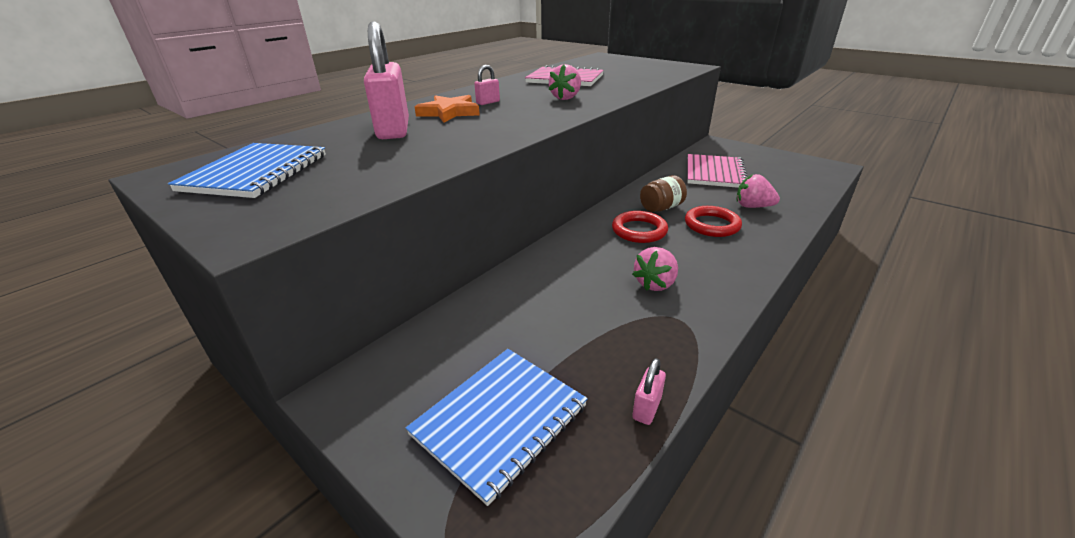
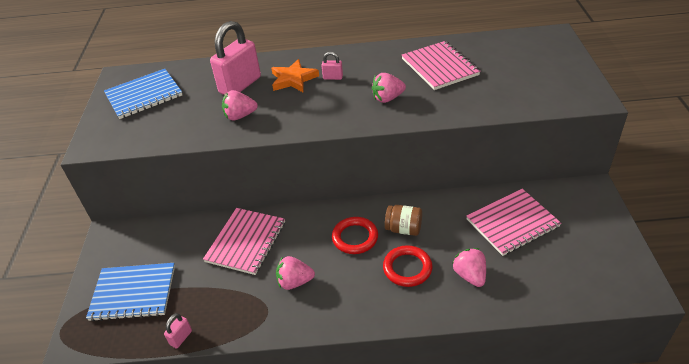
camera: 50 degrees right, 10 degrees up
pink padlock [632,358,666,425] -> pink padlock turned 45 degrees counterclockwise [164,313,192,349]
none -> pink notebook [203,208,285,275]
none -> pink strawberry [222,90,258,121]

